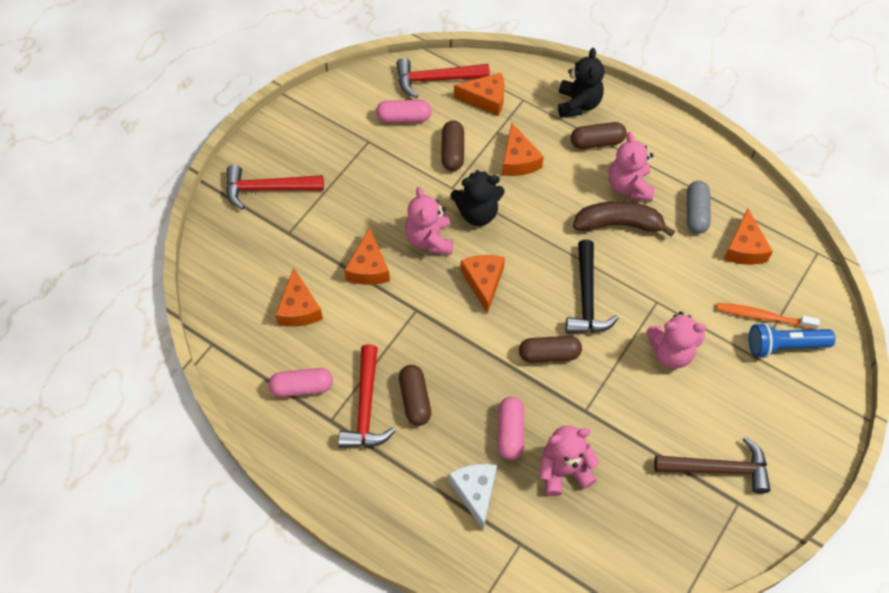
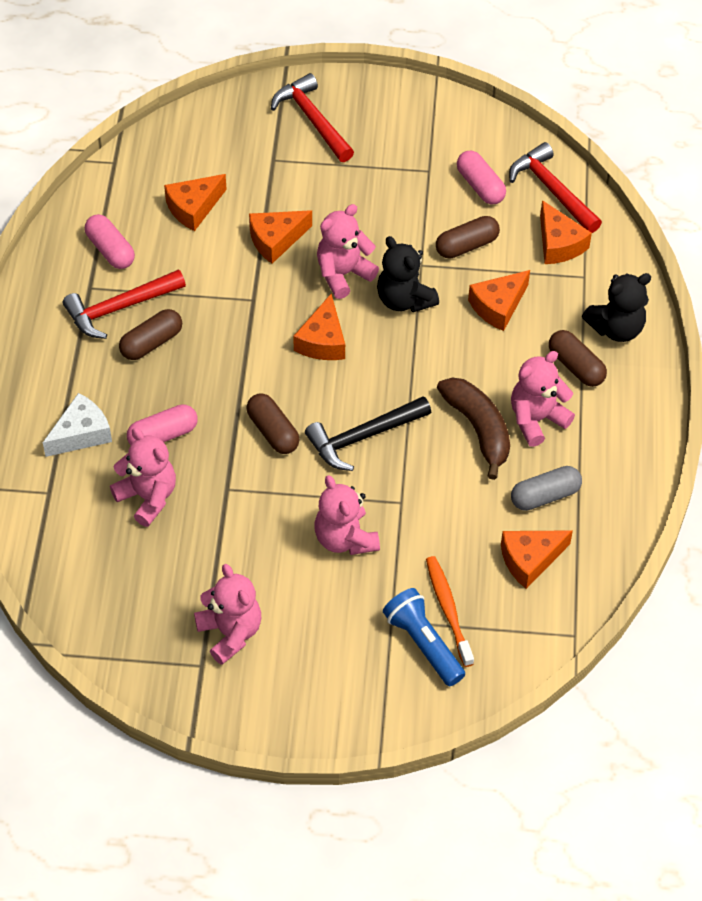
camera: 60 degrees right, 5 degrees down
orange cheese [461,255,505,314] -> orange cheese turned 135 degrees clockwise [293,294,345,360]
brown hammer [654,437,771,494] -> pink teddy bear [194,564,261,665]

